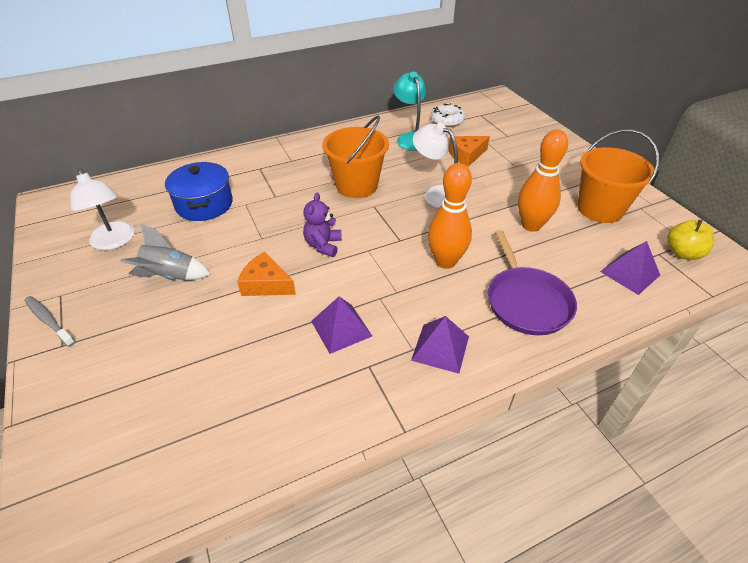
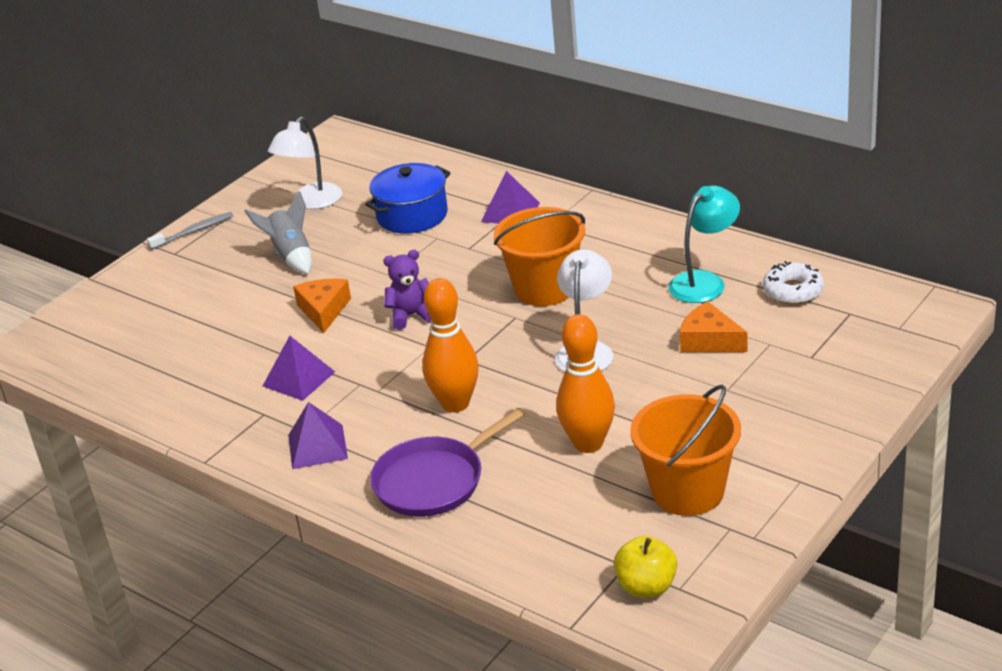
camera: 65 degrees right, 10 degrees down
grey toothbrush [24,296,75,347] -> grey toothbrush turned 45 degrees clockwise [147,212,234,250]
purple pyramid [600,241,660,295] -> purple pyramid moved to [481,171,540,224]

